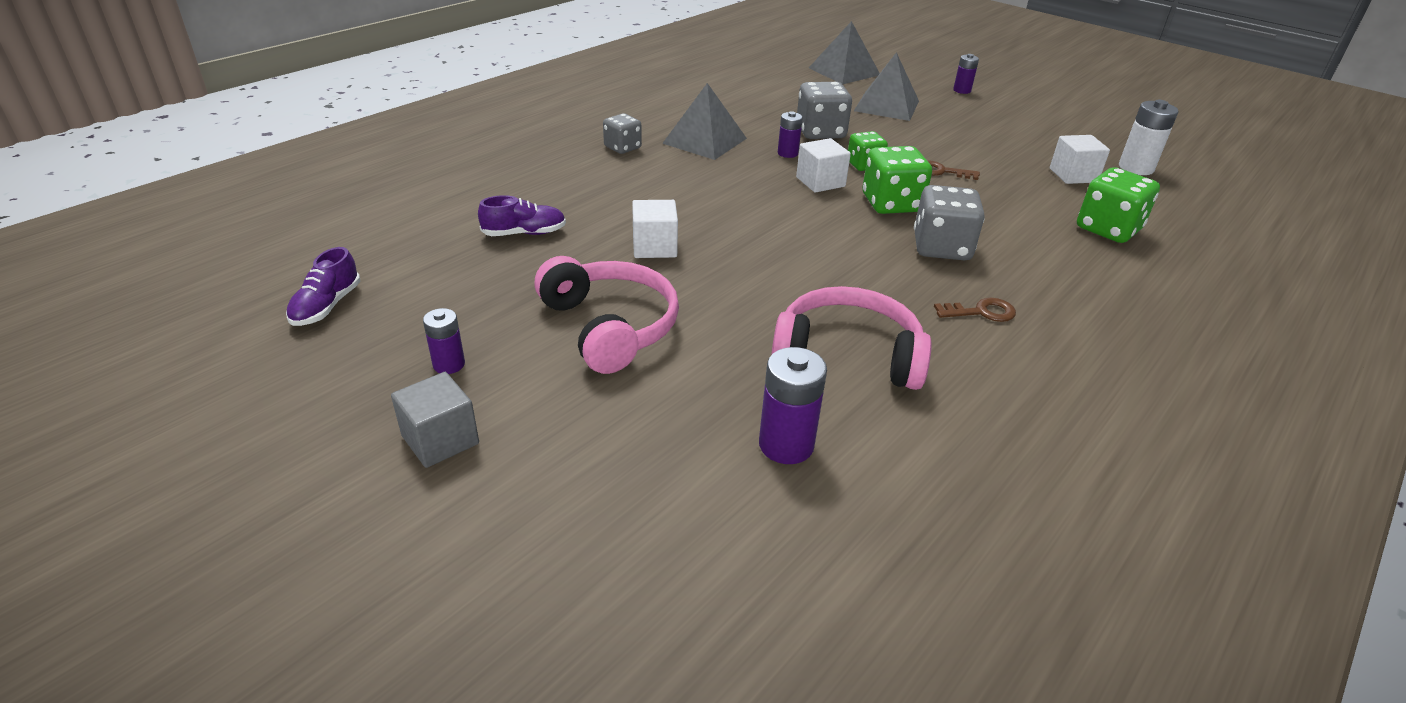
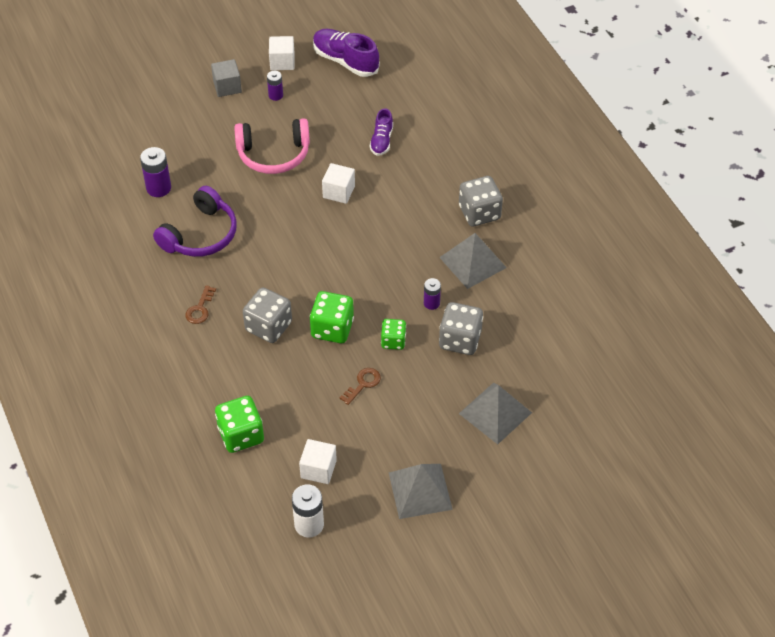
camera: 115 degrees right, 15 degrees up
purple shoe [286,247,360,326] -> purple shoe [313,29,380,77], size x1.67
grey dice [603,113,642,154] -> grey dice [459,176,503,227], size x1.60
pink headphones [771,286,932,390] -> purple headphones [153,186,237,257]
white cube [796,138,851,193] -> white cube moved to [269,36,295,70]
grey pyramid [809,21,880,84] -> grey pyramid moved to [389,464,453,519]
purple battery [953,54,979,94] -> none

